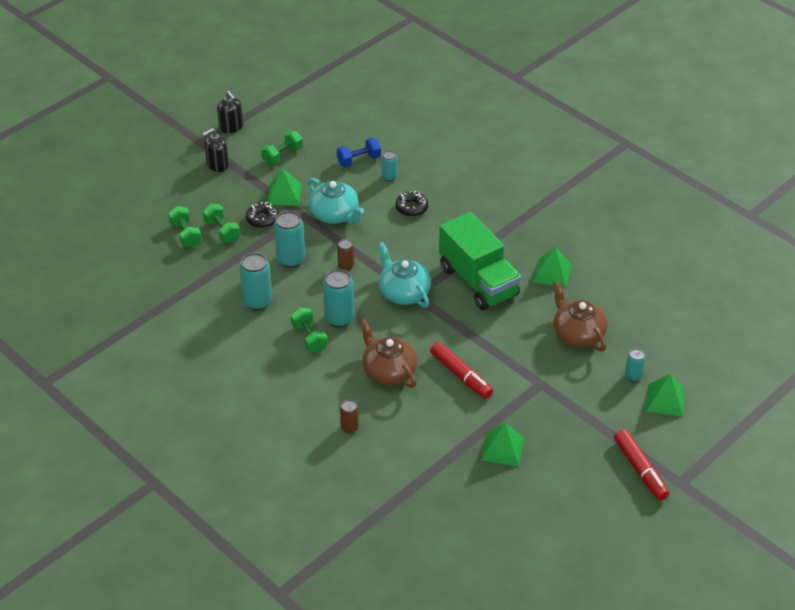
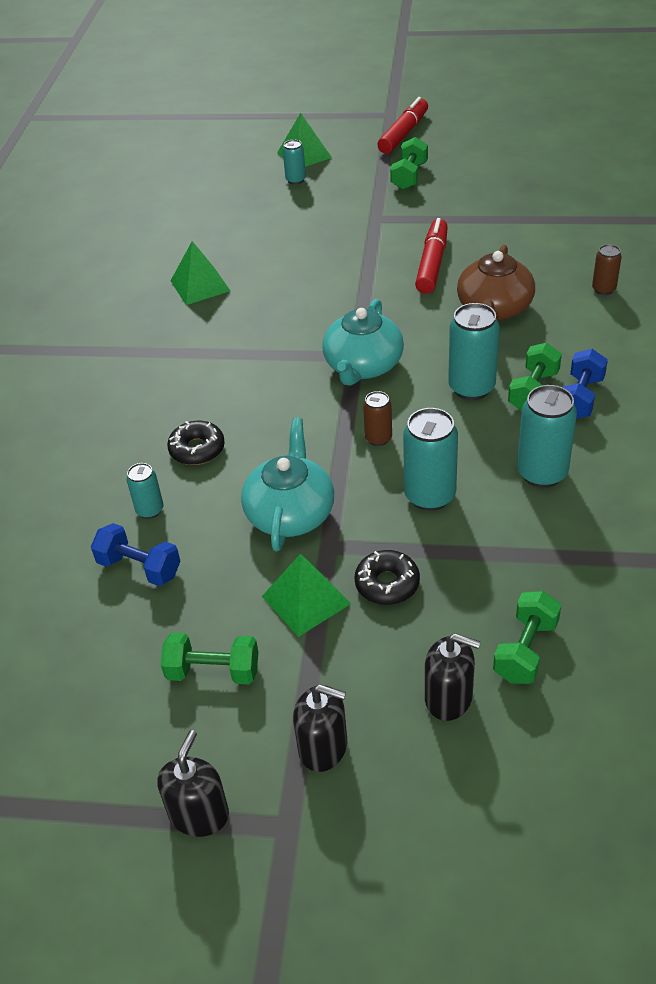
camera: 125 degrees left, 0 degrees up
green dumbbell [203,204,240,243] -> green dumbbell moved to [390,137,428,190]
green truck [439,212,521,310] -> none
green pyramid [481,423,524,466] -> none
brown teapot [553,281,608,351] -> none
none -> black soap dispenser [425,633,481,721]
none -> blue dumbbell [563,349,608,419]

